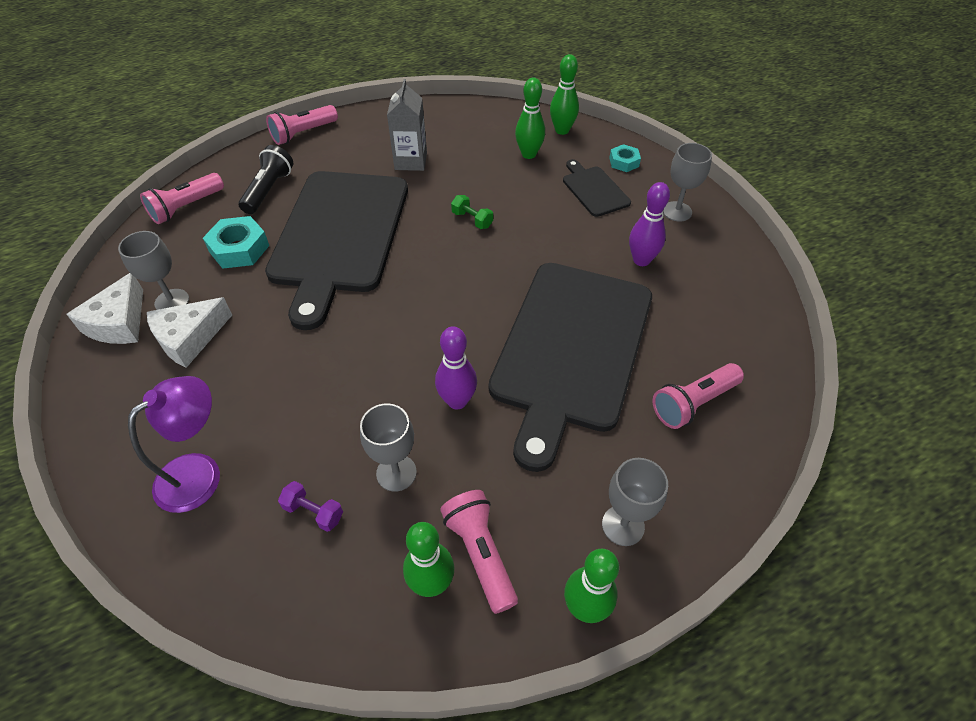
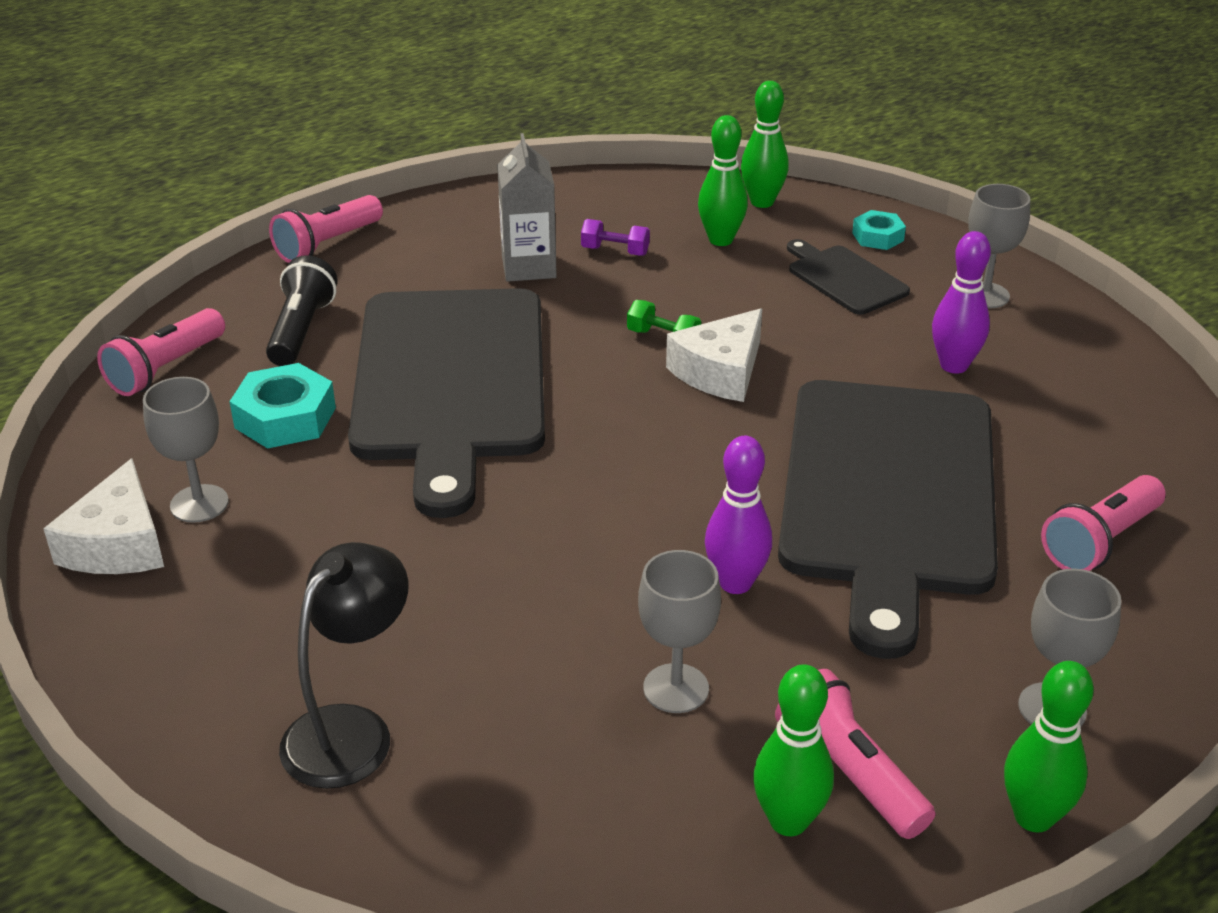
camera: 10 degrees left, 15 degrees down
purple lamp [128,376,220,513] -> black lamp [279,542,408,789]
white cheese [147,297,232,368] -> white cheese moved to [666,308,762,402]
purple dumbbell [278,481,343,532] -> purple dumbbell moved to [581,219,650,256]

